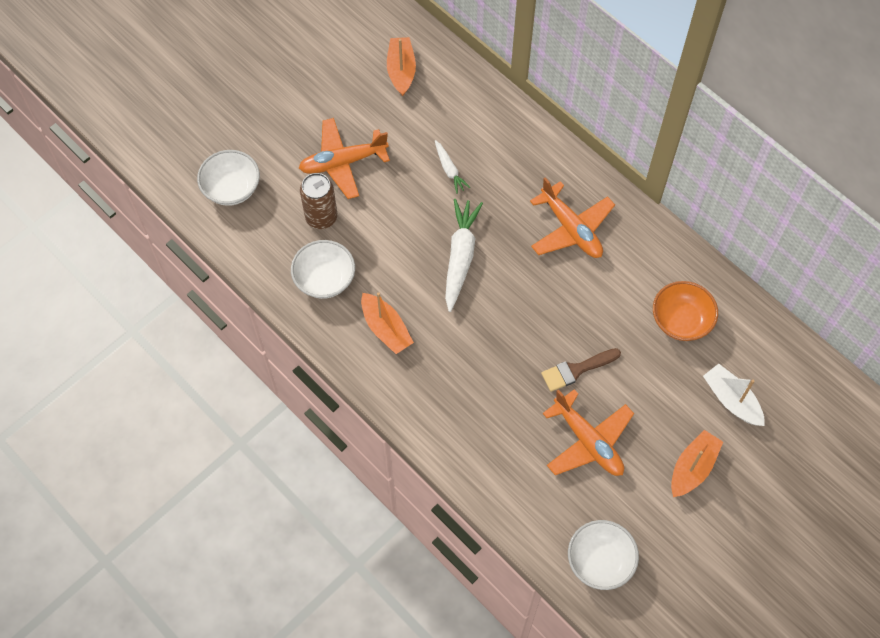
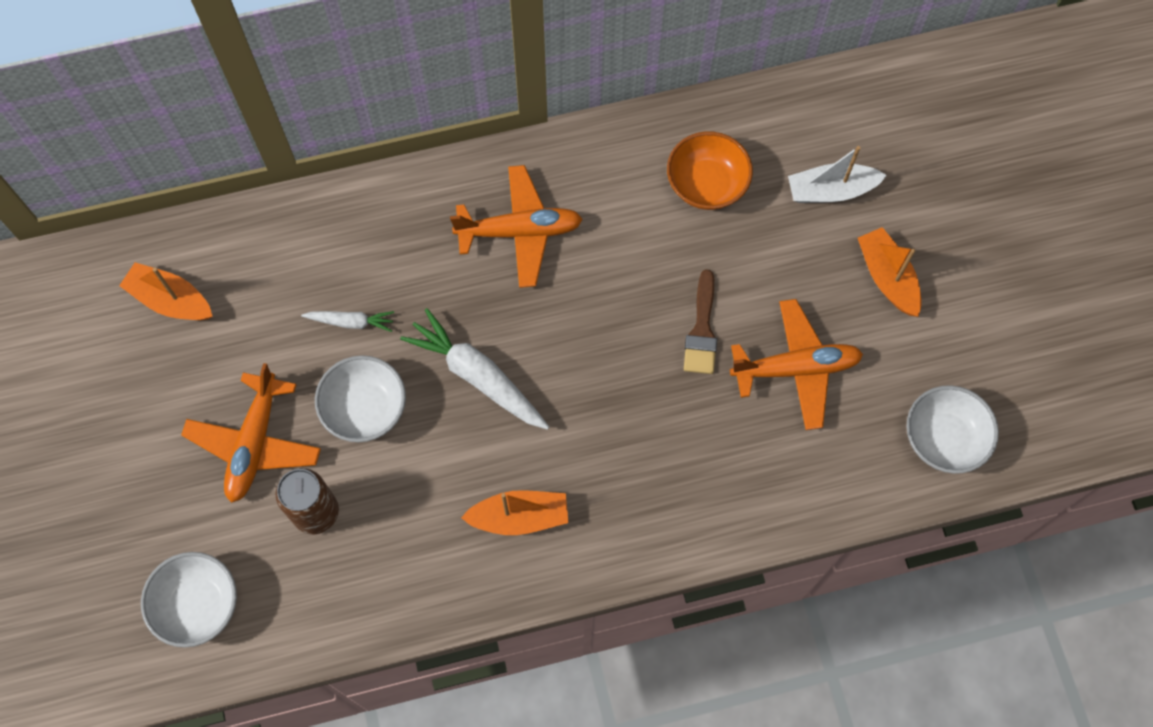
camera: 60 degrees left, 5 degrees up
white bowl [291,240,355,299] -> white bowl moved to [315,355,406,442]

